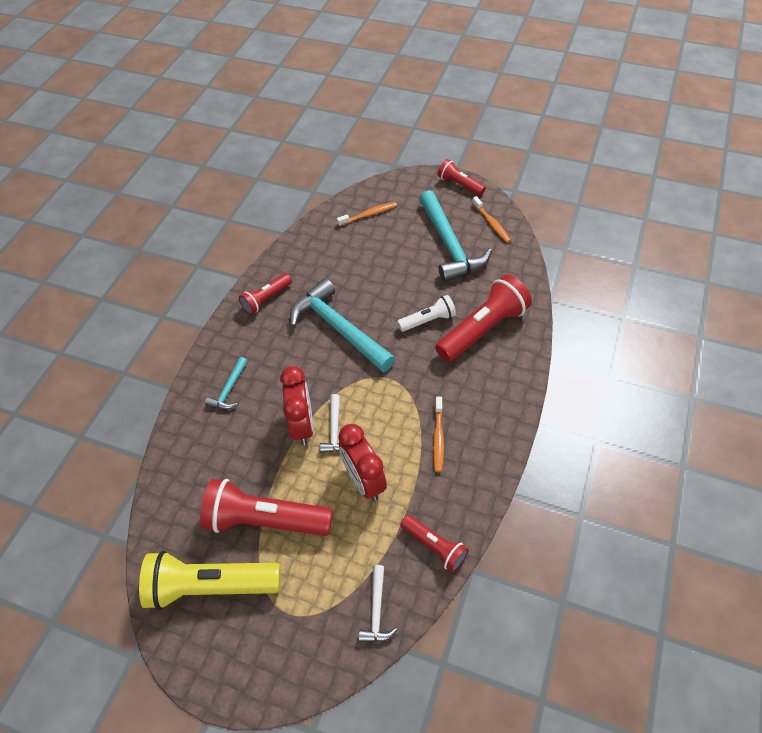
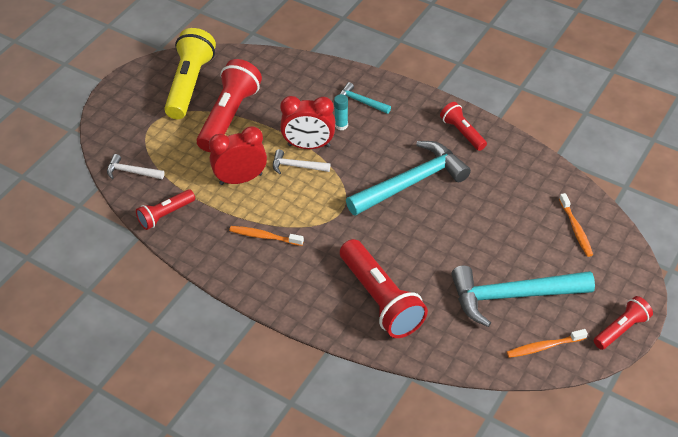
camera: 100 degrees right, 5 degrees down
white flashlight [397,295,456,332] -> none
none -> turquoise glue stick [334,94,348,130]

